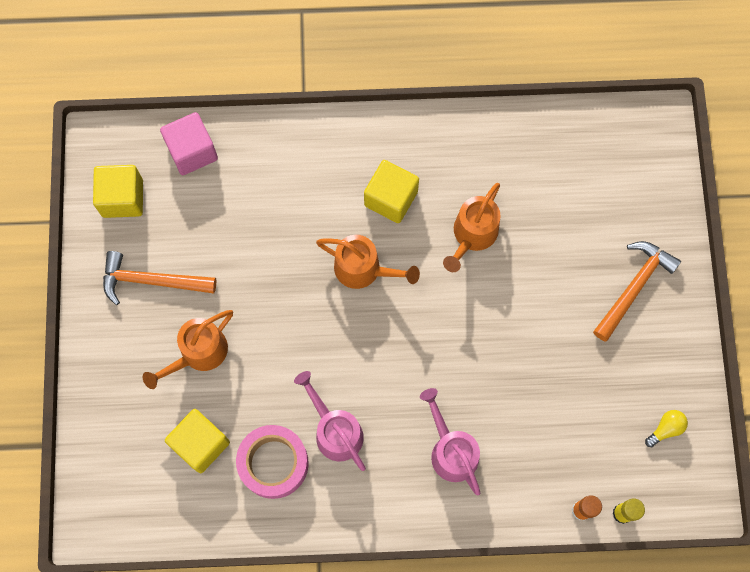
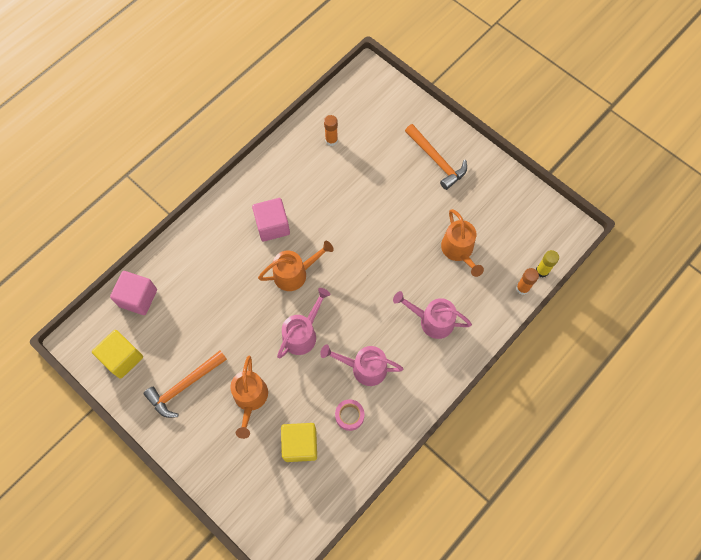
camera: 45 degrees left, 5 degrees down
pink tape [236,425,309,499] -> pink tape [335,399,365,431], size x0.57
yellow cube [364,160,419,223] -> pink cube [252,198,290,242]
orange watering can [443,183,501,272] -> orange watering can moved to [441,209,484,277]
orange hammer [593,241,681,341] -> orange hammer turned 150 degrees clockwise [405,124,467,190]
yellow light bulb [645,410,688,447] -> none
none -> pink watering can [277,288,330,358]
none -> orange glue stick [324,115,338,146]

